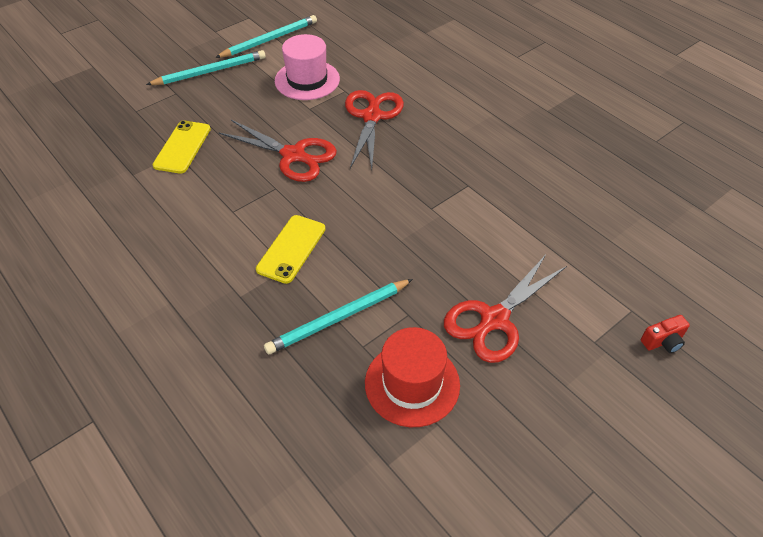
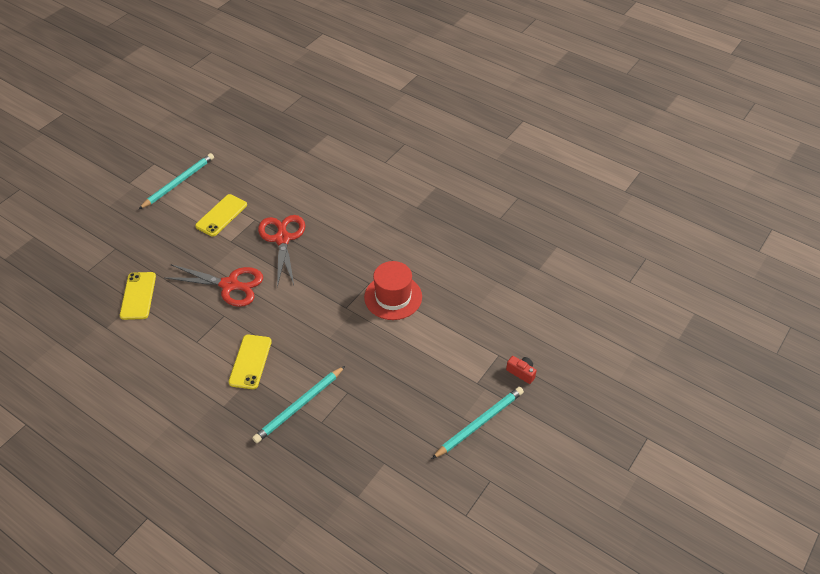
camera: 15 degrees left, 0 degrees up
turquoise pencil [146,50,266,85] -> turquoise pencil moved to [432,387,524,459]
pink hat [275,34,340,100] -> yellow phone [195,194,247,236]
red hat [365,327,460,427] -> red hat moved to [364,261,422,320]
red scissors [444,255,567,363] -> none
red camera [641,315,690,353] -> red camera turned 105 degrees counterclockwise [506,356,537,384]

